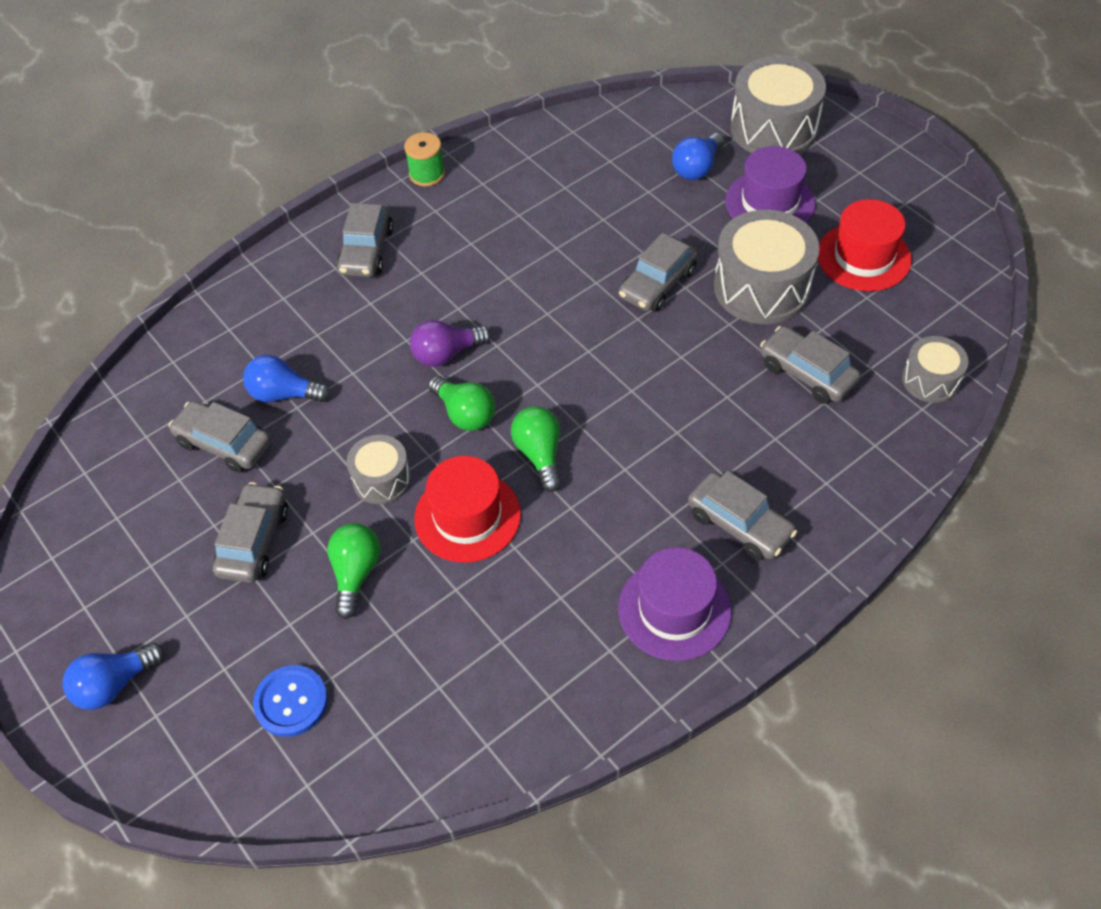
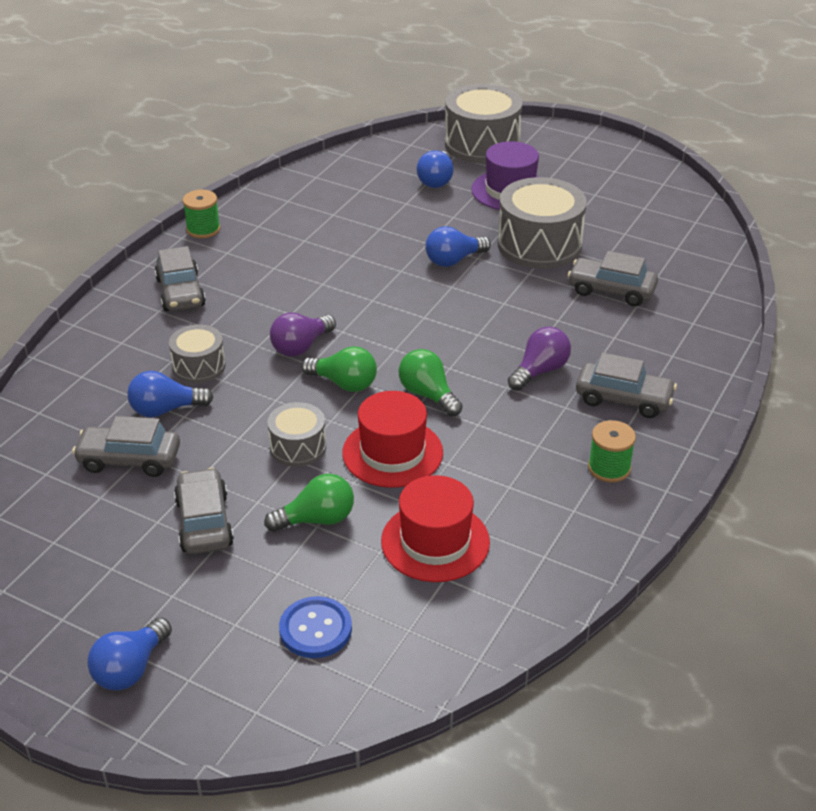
camera: 25 degrees left, 15 degrees down
green light bulb [327,523,381,619] -> green light bulb turned 90 degrees clockwise [264,474,354,532]
purple hat [618,547,732,661] -> green spool [588,420,636,482]
grey car [619,233,698,312] -> blue light bulb [425,226,491,267]
red hat [818,199,912,291] -> red hat moved to [381,475,490,582]
grey drum [902,336,969,403] -> grey drum moved to [169,325,226,383]
none -> purple light bulb [508,327,571,391]

